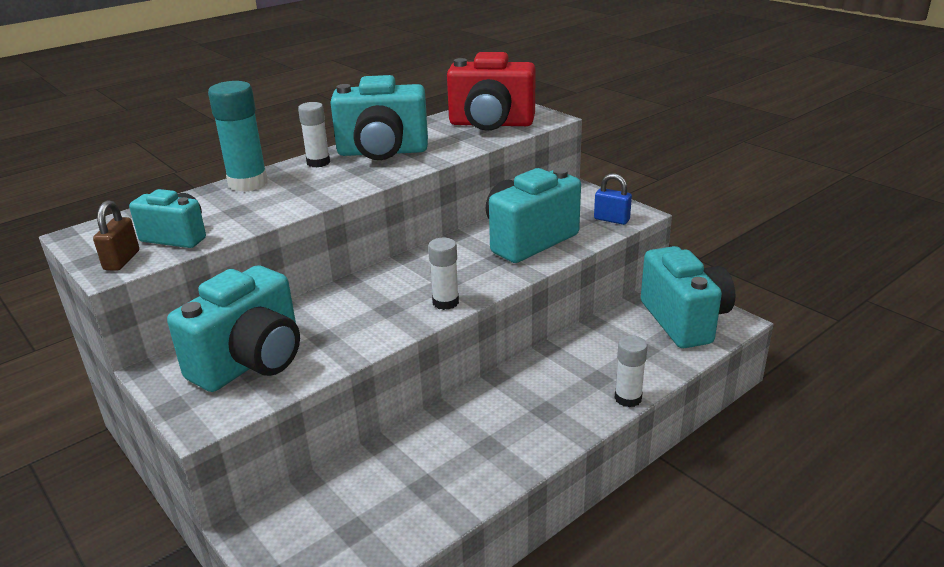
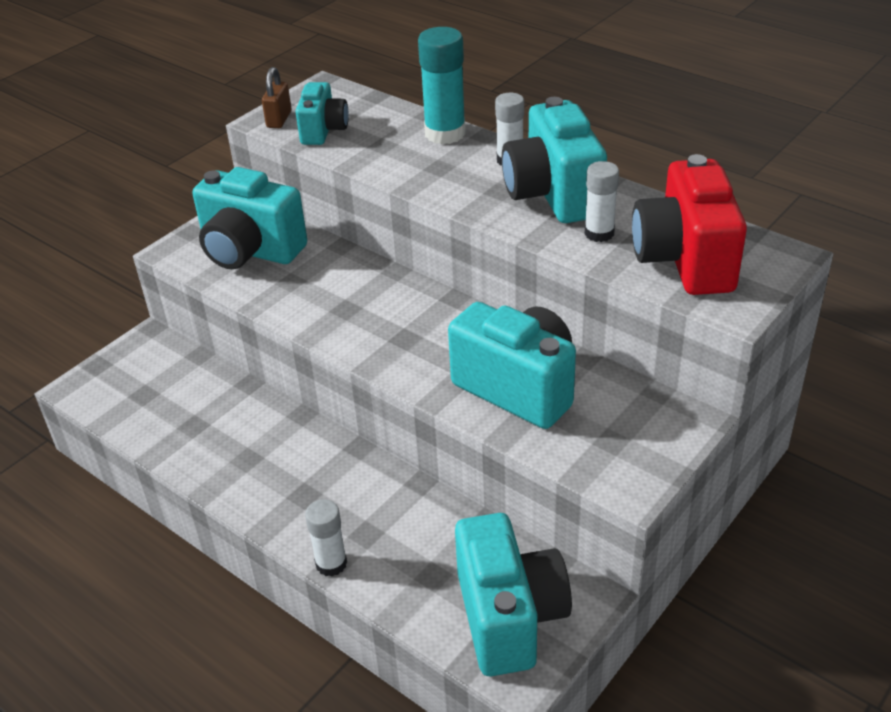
camera: 80 degrees right, 10 degrees up
brown padlock [93,200,139,271] -> brown padlock turned 75 degrees counterclockwise [262,67,291,128]
white glue stick [428,238,459,310] -> white glue stick moved to [584,161,619,242]
blue padlock [594,173,632,225] -> none
turquoise camera [641,246,736,348] -> turquoise camera turned 75 degrees counterclockwise [455,513,572,676]

